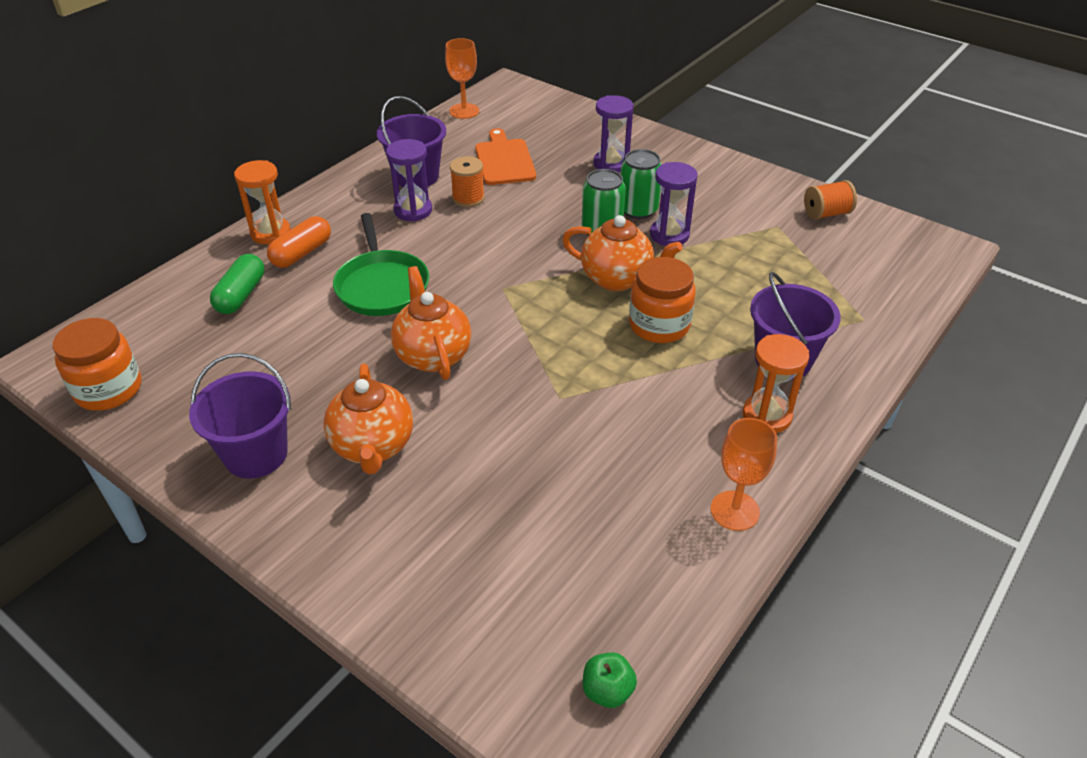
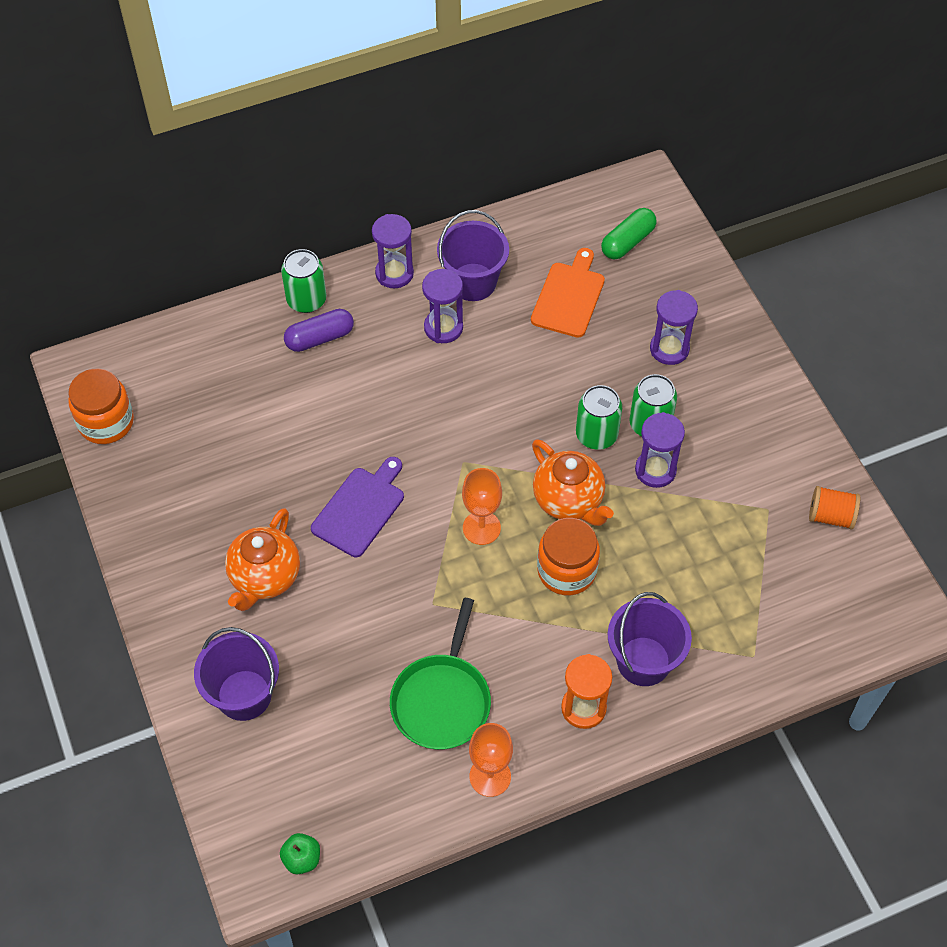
camera: 30 degrees right, 15 degrees up
purple bucket [189,353,291,478] -> purple bucket moved to [194,627,279,721]
green capsule [210,254,265,314] -> green capsule moved to [601,208,657,259]
orange hourglass [234,160,291,244] -> green can [281,249,327,313]
orange capsule [267,216,331,268] -> purple capsule [284,309,354,352]
green pan [333,213,429,316] -> green pan moved to [390,598,491,750]
orange teapot [391,266,471,380] -> purple cutting board [311,457,404,557]
orange goblet [445,38,479,119] -> orange goblet moved to [462,468,502,545]
orange spool [450,156,485,207] -> none
none -> purple hourglass [372,214,414,288]

